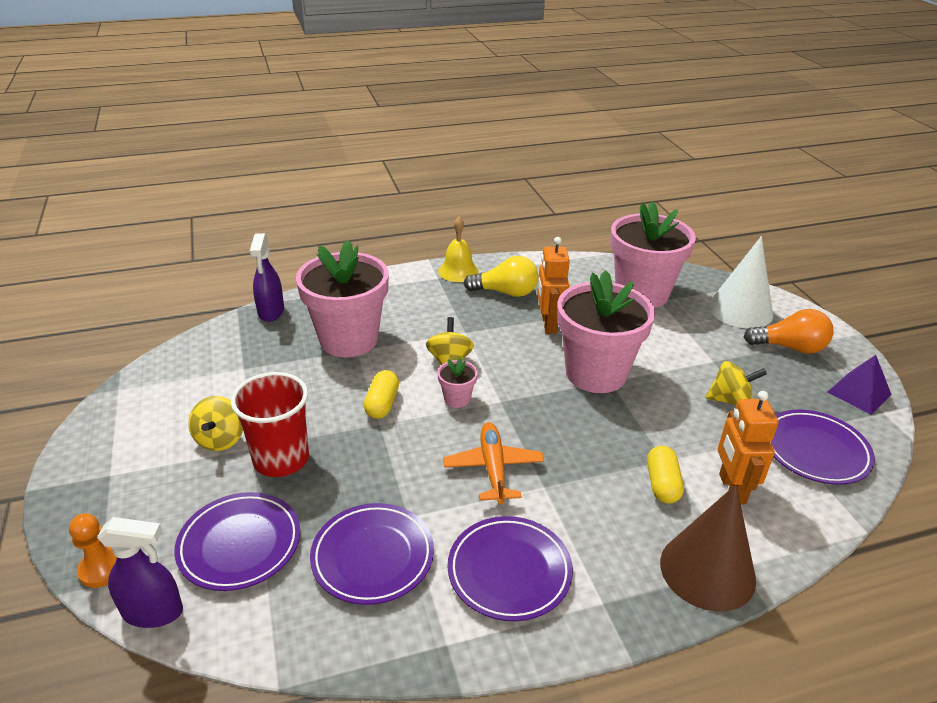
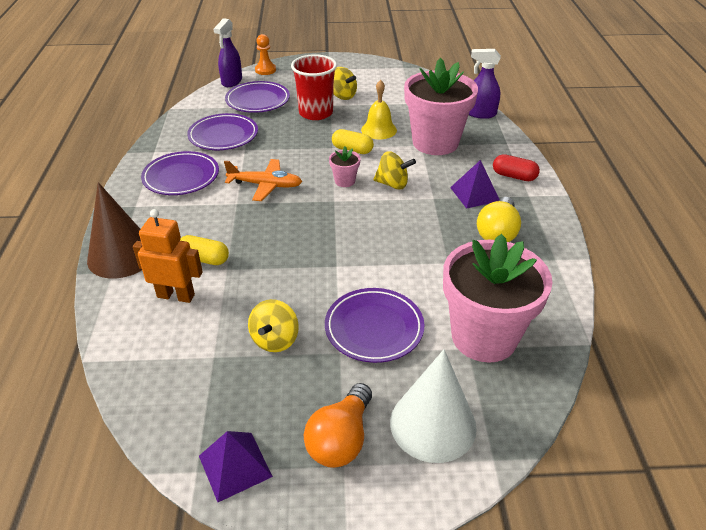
camera: 105 degrees right, 5 degrees up
yellow spinning top [188,396,243,451] -> yellow spinning top turned 150 degrees counterclockwise [333,67,357,100]
yellow bell [438,217,479,282] -> yellow bell moved to [361,80,397,139]
orange robot [537,237,570,334] -> none
pink flower pot [557,270,656,393] -> none
purple plate [771,409,875,485] -> purple plate moved to [325,288,424,363]
none -> purple pyramid [450,160,500,209]
none -> red capsule [493,154,540,181]

